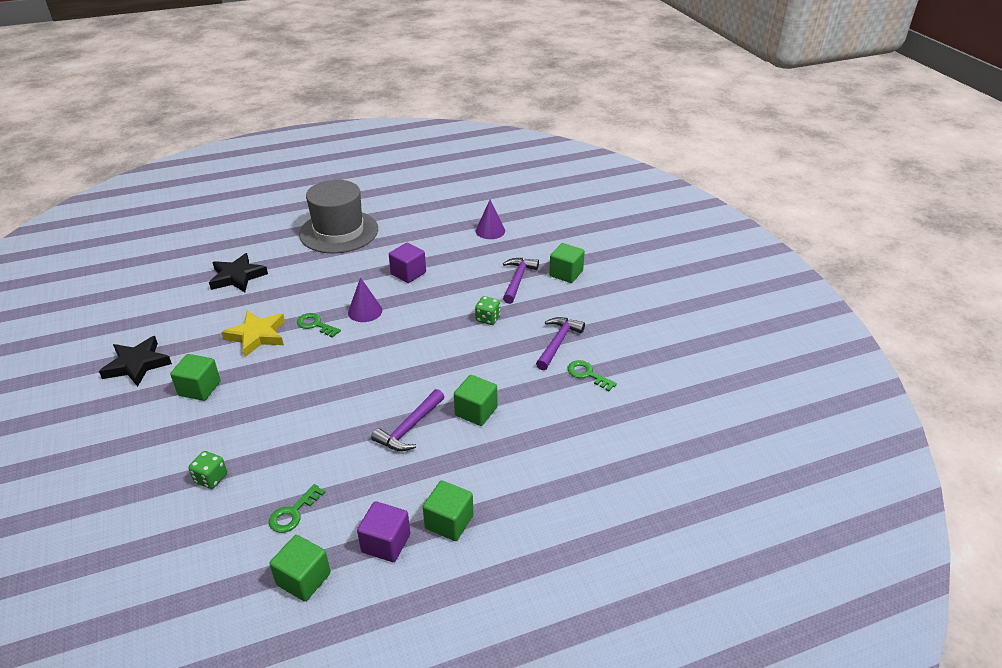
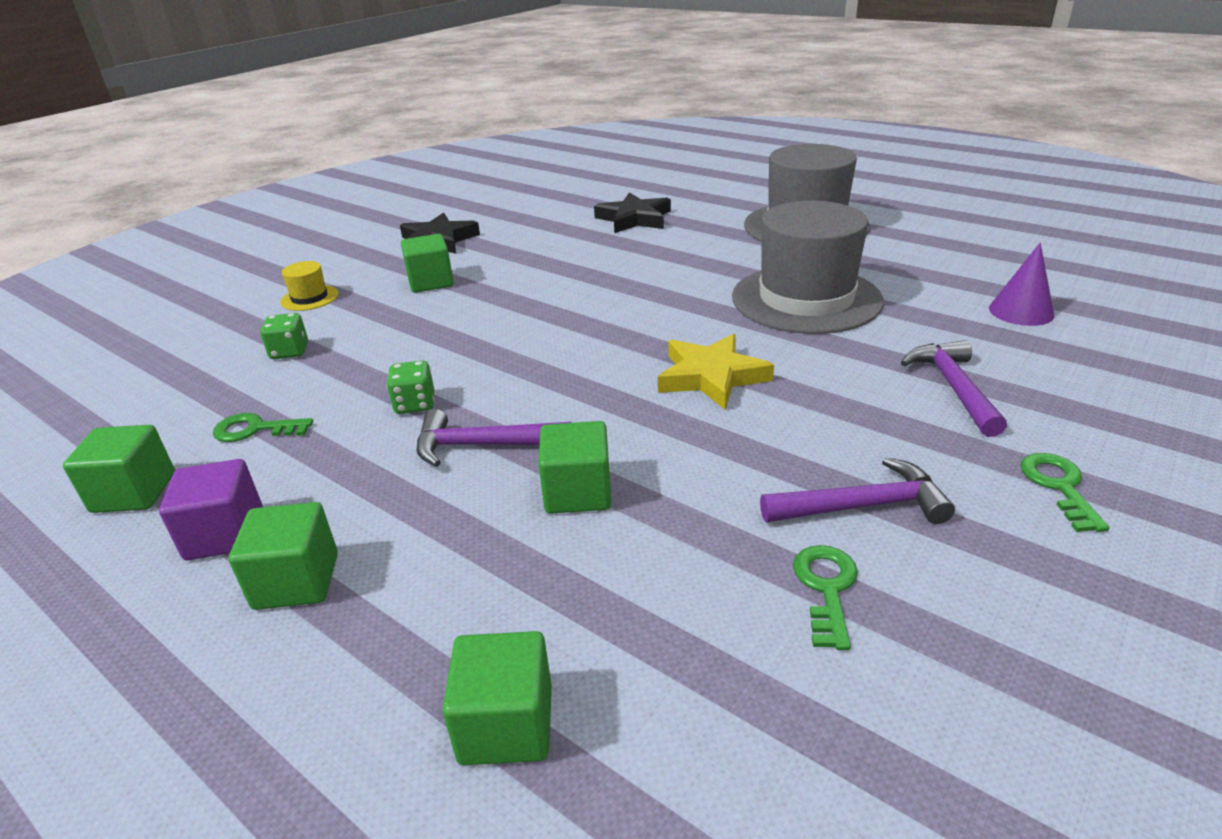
camera: 60 degrees right, 5 degrees down
yellow star [221,311,285,357] -> yellow star moved to [658,334,774,410]
green key [297,313,341,338] -> green key moved to [1020,453,1109,532]
purple cone [348,277,382,322] -> none
purple cube [389,243,426,283] -> grey hat [732,201,884,334]
green dice [475,296,500,325] -> green dice moved to [387,361,434,414]
purple hammer [503,258,539,304] -> purple hammer turned 75 degrees counterclockwise [901,340,1007,437]
green cube [549,243,585,283] -> green cube moved to [442,631,552,765]
none -> yellow hat [280,261,339,311]

